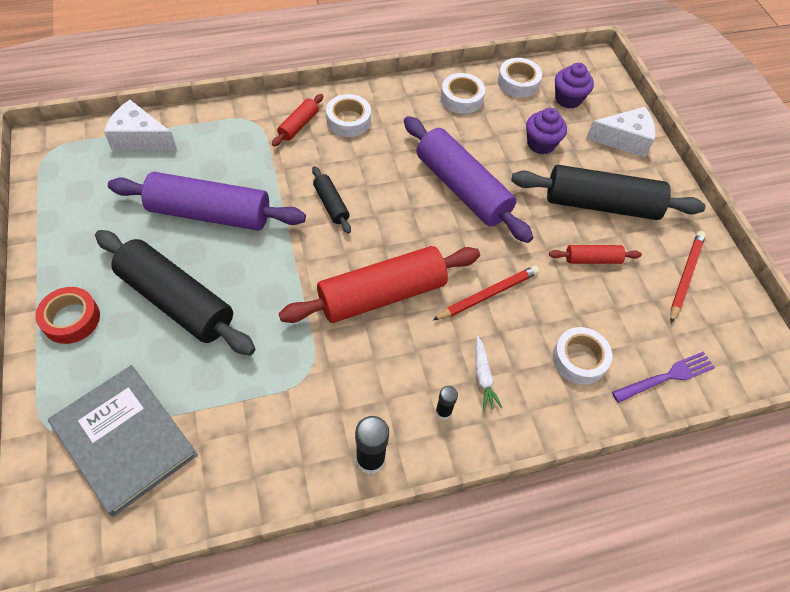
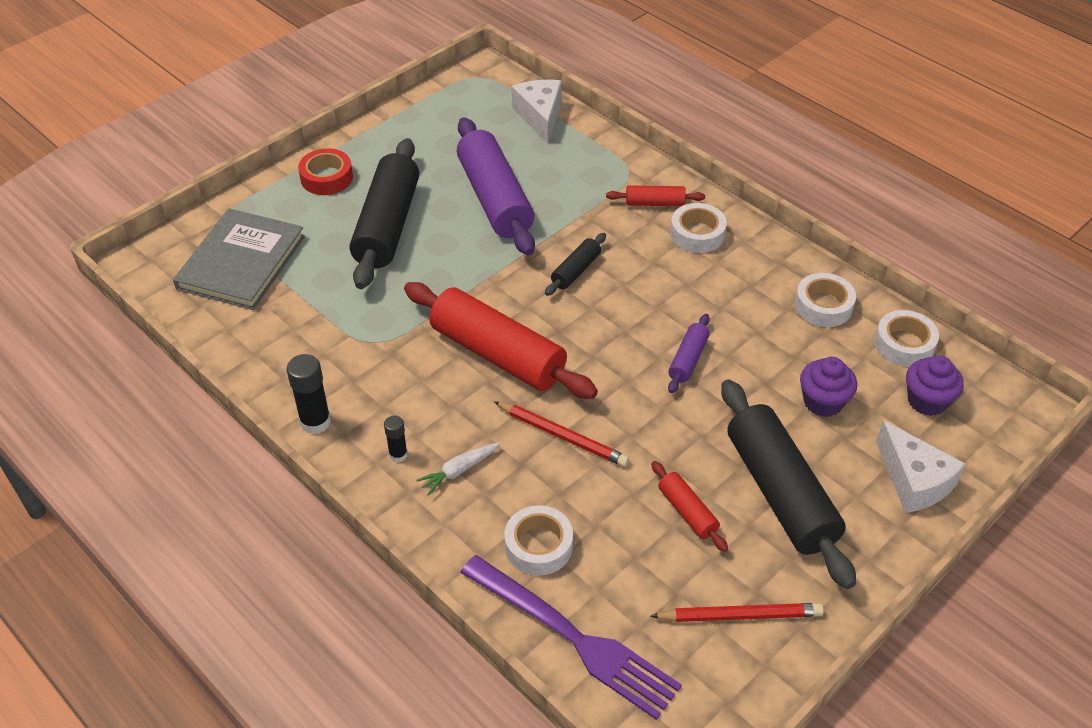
camera: 65 degrees right, 10 degrees down
purple rolling pin [404,116,533,243] -> purple rolling pin [668,314,710,393], size x0.47
purple fork [612,351,715,403] -> purple fork [460,555,682,720], size x1.69

